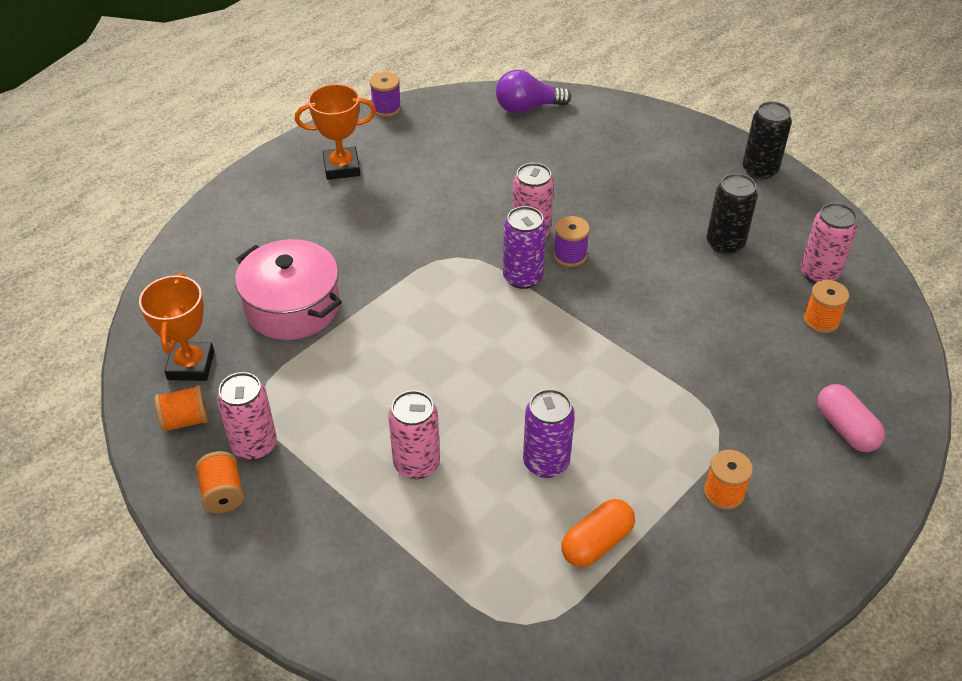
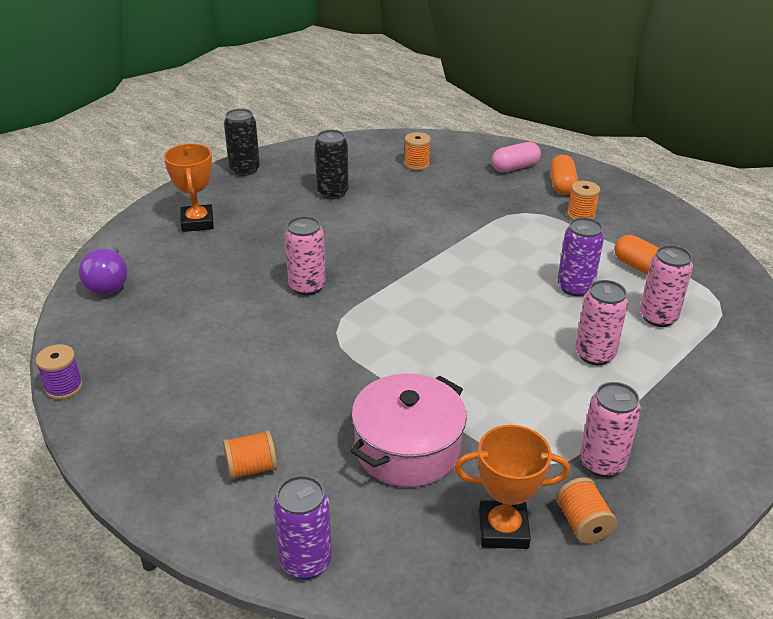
camera: 90 degrees left, 10 degrees down
orange spool [196,451,244,513] -> orange spool moved to [223,430,277,480]
orange trophy [295,84,376,180] -> orange trophy moved to [164,144,214,232]
purple can [503,206,546,289] -> purple can moved to [273,475,332,579]
purple spool [554,216,590,267] -> none
pink can [801,203,858,284] -> pink can moved to [640,245,693,327]
none -> orange capsule [550,155,578,195]

